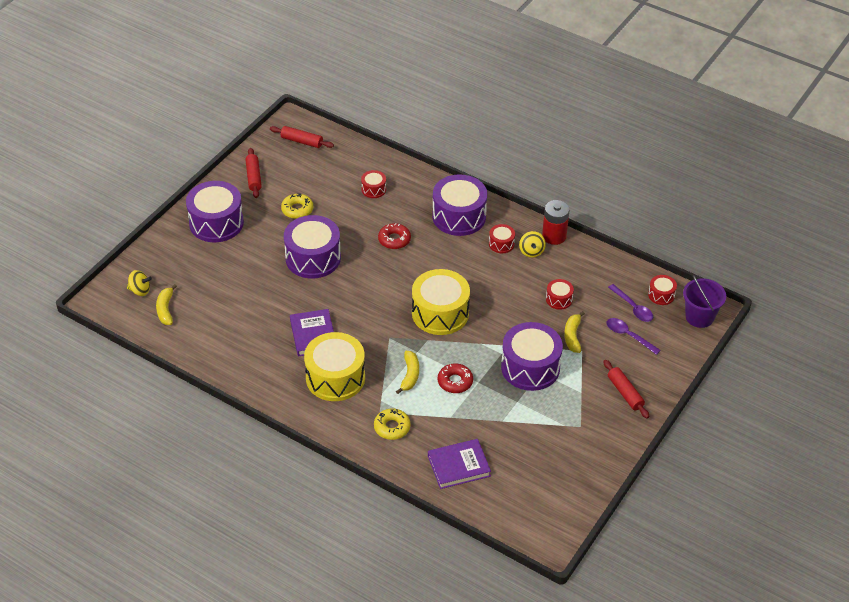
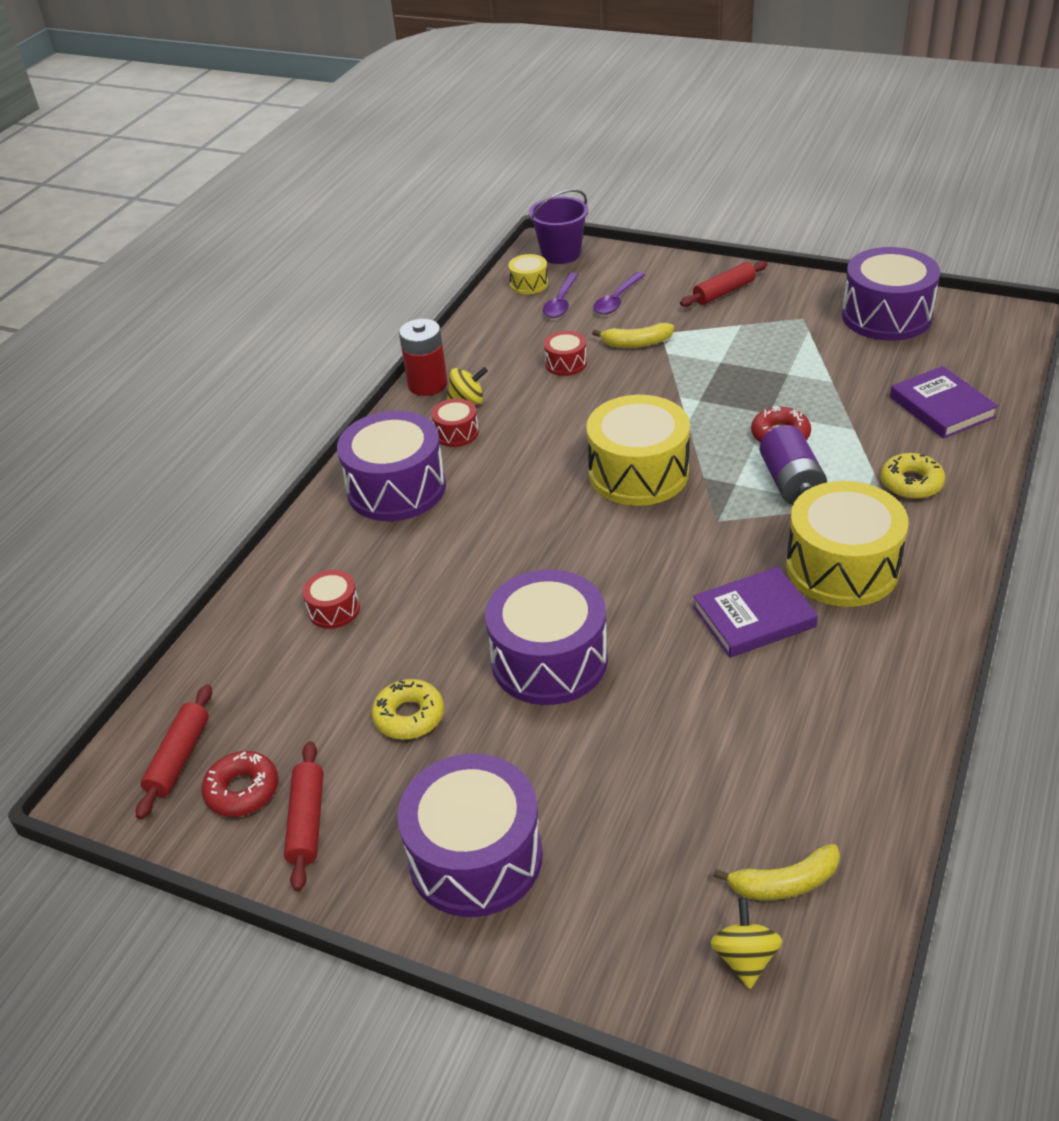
camera: 95 degrees left, 5 degrees down
red rolling pin [245,148,262,198] -> red rolling pin turned 75 degrees counterclockwise [284,741,323,892]
red donut [378,223,411,249] -> red donut moved to [201,751,279,817]
yellow banana [396,351,419,394] -> purple battery [760,425,827,505]
purple drum [501,322,563,391] -> purple drum moved to [842,247,940,341]
purple spoon [608,284,653,322] -> purple spoon turned 150 degrees clockwise [543,273,578,318]
red drum [648,275,677,305] -> yellow drum [508,254,548,294]

